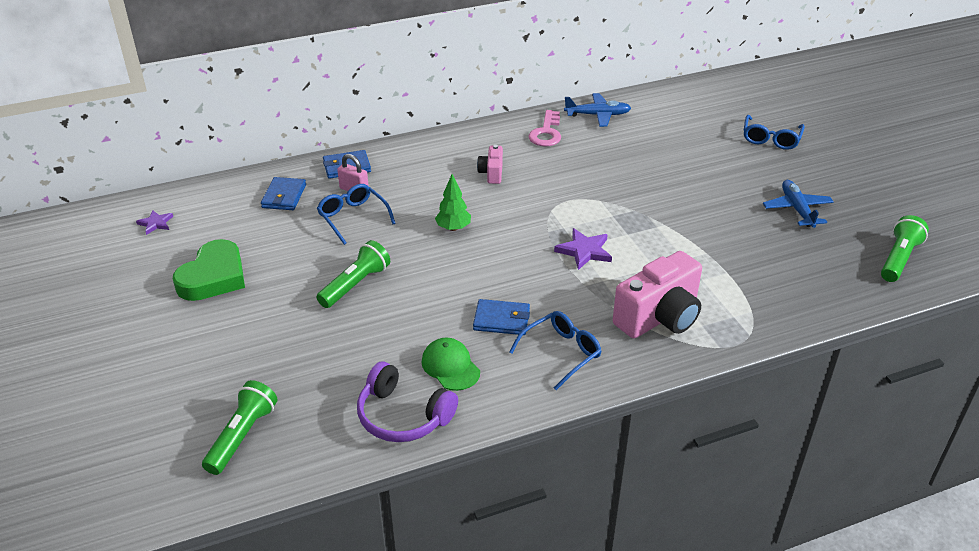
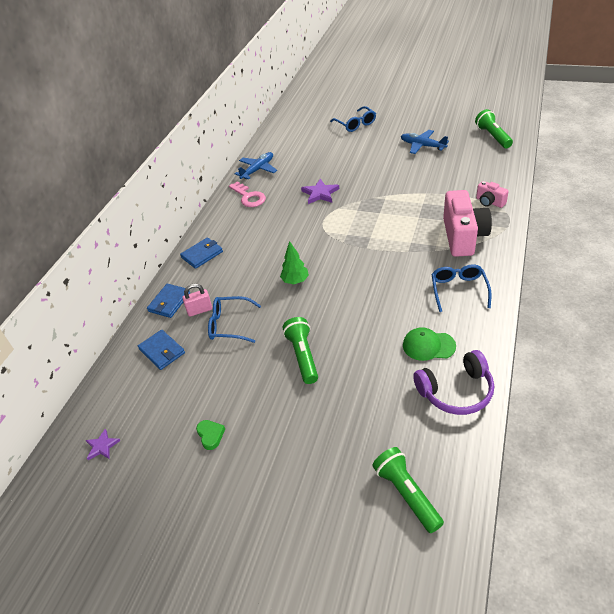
camera: 45 degrees left, 5 degrees up
green heart [173,239,245,301] -> green heart [196,420,225,450], size x0.45
blue wallet [473,299,530,335] -> blue wallet moved to [180,237,223,269]
pink camera [477,145,503,184] -> pink camera moved to [476,181,509,208]
purple star [554,228,612,270] -> purple star moved to [301,179,339,204]

